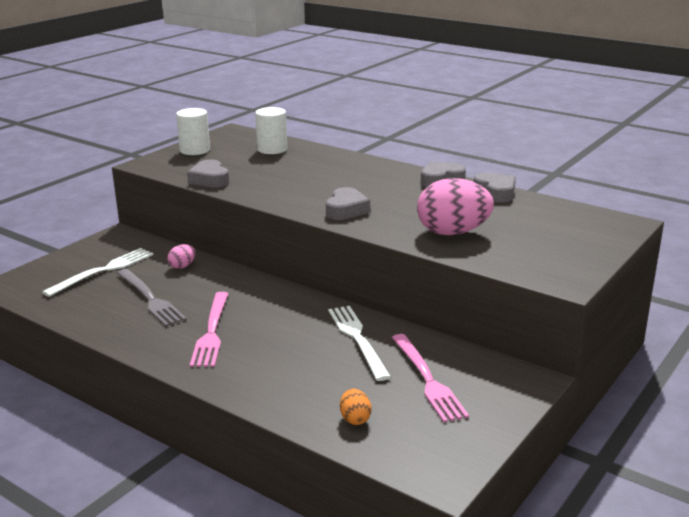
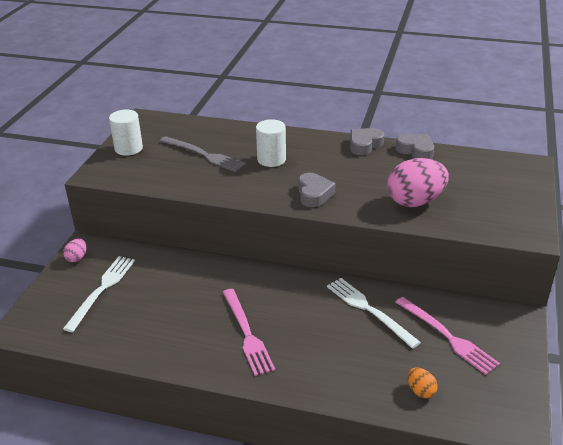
camera: 20 degrees left, 10 degrees up
grey fork [117,269,187,326] -> grey fork moved to [160,136,246,172]
pink egg [167,244,195,269] -> pink egg moved to [63,239,86,262]
grey heart [187,159,229,188] -> none
white cylinder [255,107,287,154] -> white cylinder moved to [256,119,286,167]

